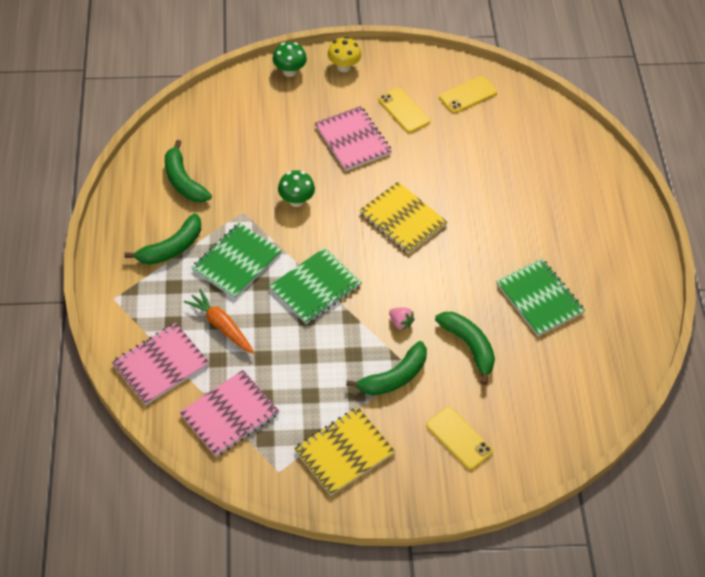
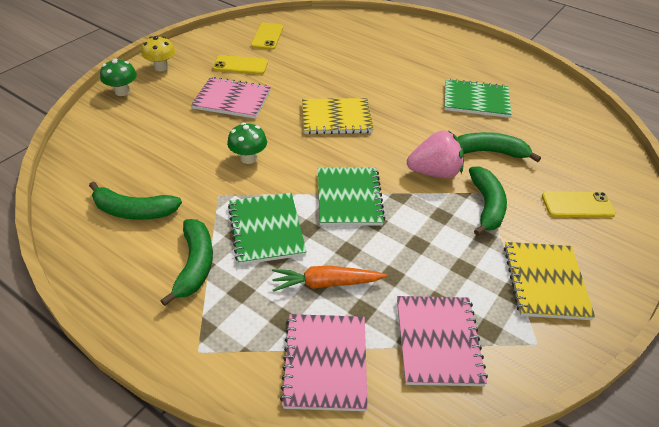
camera: 50 degrees left, 10 degrees down
pink strawberry [389,307,415,330] -> pink strawberry [407,130,464,178], size x2.06

